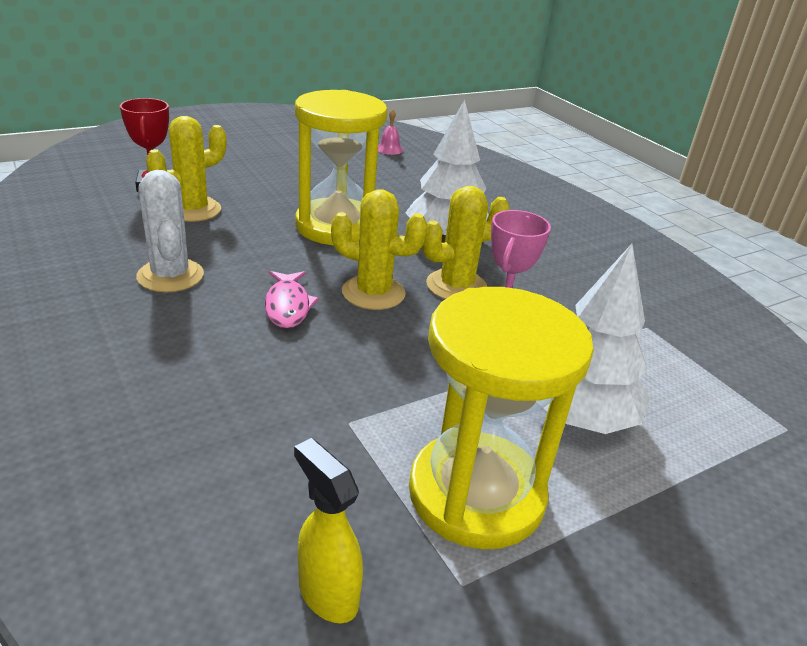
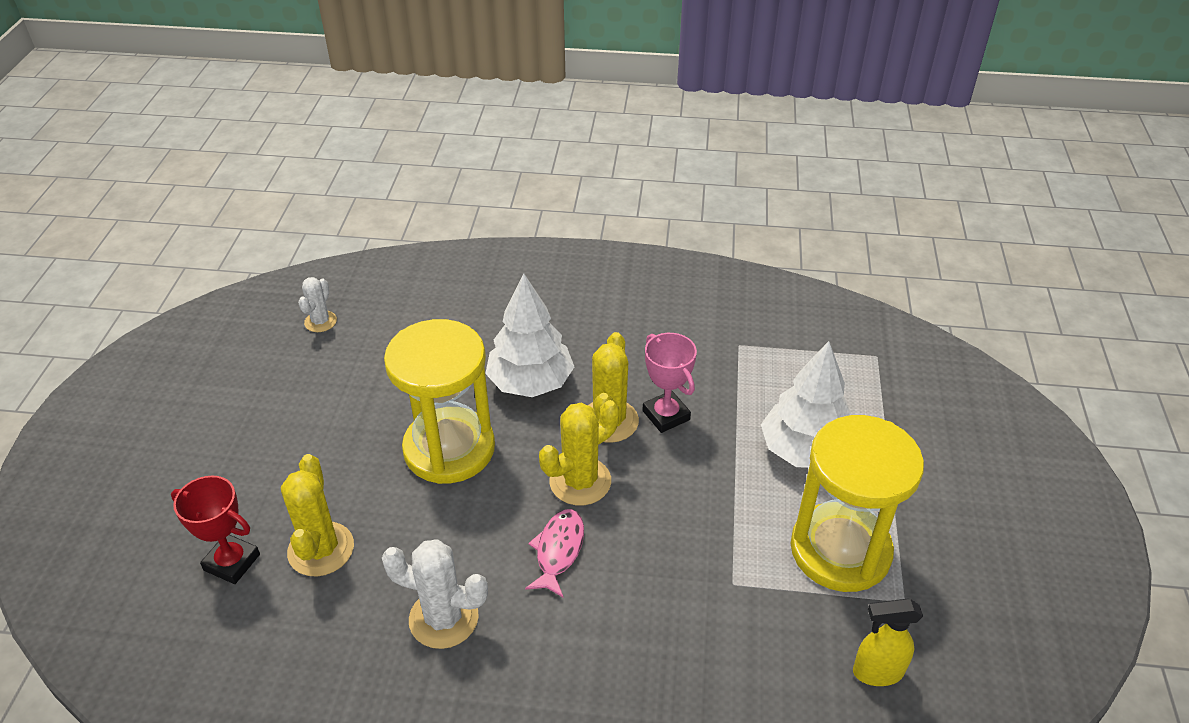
camera: 50 degrees left, 10 degrees up
pink fish [264,271,319,328] -> pink fish turned 105 degrees counterclockwise [525,509,584,597]
pink bell [378,109,403,155] -> white cactus [298,277,337,332]

